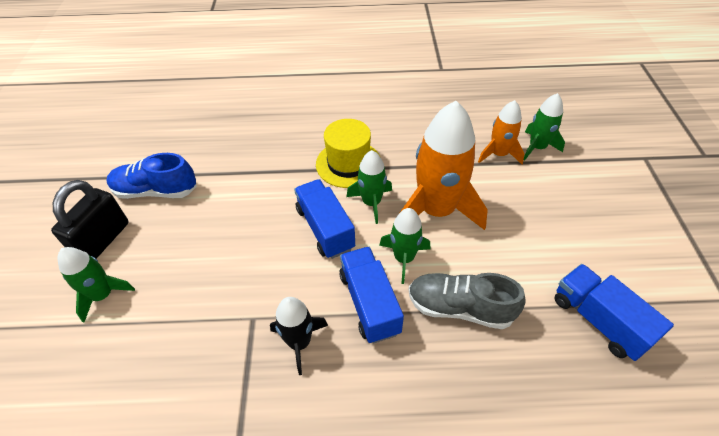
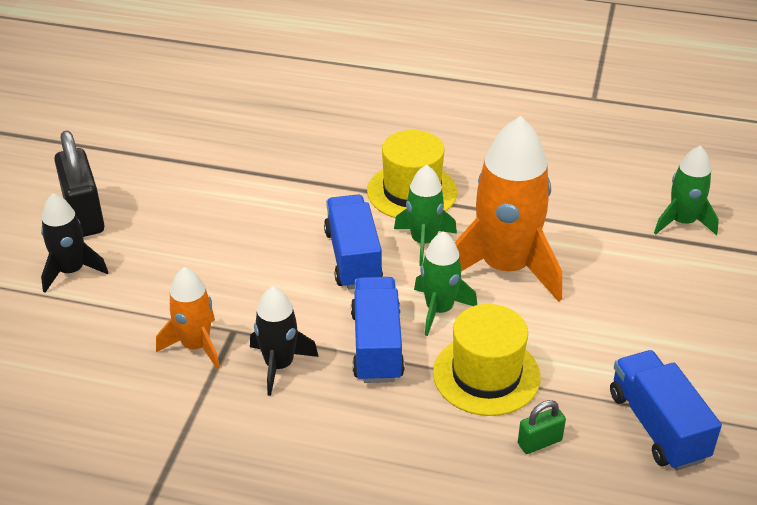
camera: 15 degrees right, 10 degrees down
black padlock [51,180,129,259] -> black padlock turned 60 degrees counterclockwise [54,131,104,237]
green rocket [58,247,135,322] -> black rocket [41,193,109,293]
blue shoe [106,153,197,199] -> none
grey shoe [409,273,526,329] -> yellow hat [433,304,541,416]
orange rocket [478,100,524,164] -> orange rocket moved to [156,267,220,369]
none -> green padlock [518,400,566,454]

